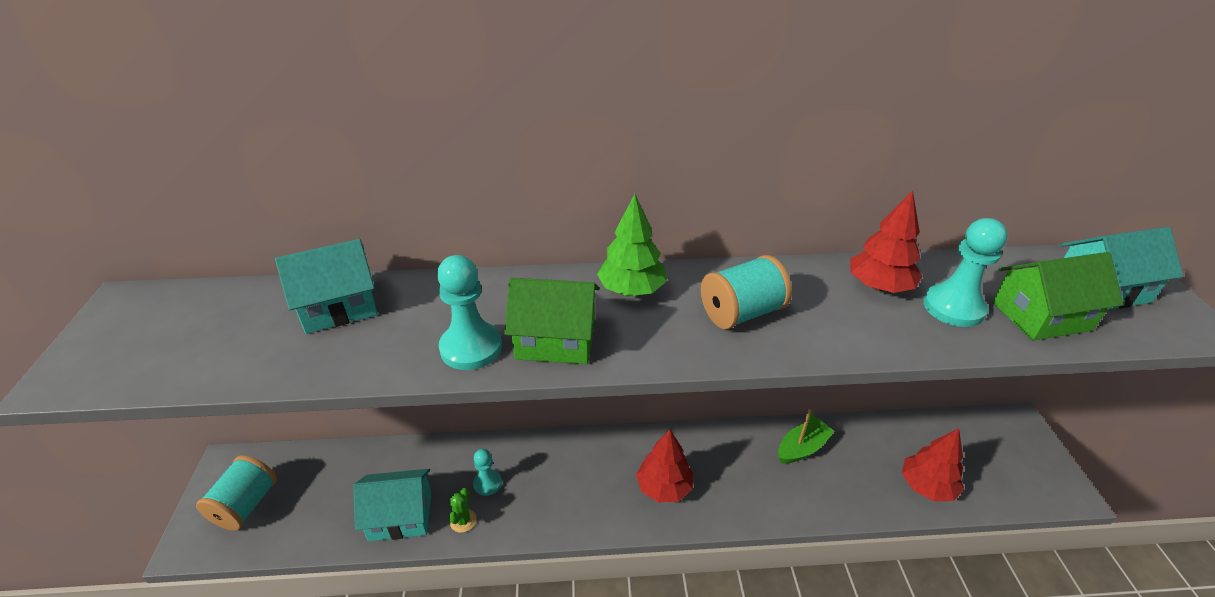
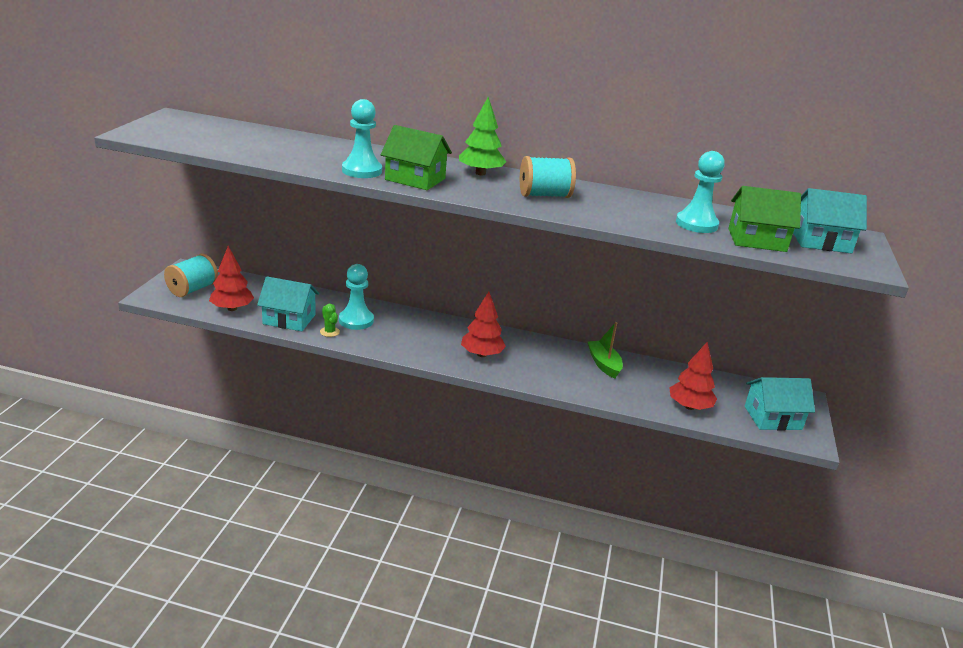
camera: 15 degrees right, 10 degrees down
turquoise house [275,239,378,334] -> turquoise house moved to [745,377,815,430]
green cactus [449,488,477,533] -> green cactus turned 60 degrees counterclockwise [320,304,340,337]
turquoise pawn [473,449,502,496] -> turquoise pawn [339,264,374,330], size x1.62
green boat [778,409,835,464] -> green boat turned 90 degrees counterclockwise [588,322,623,379]
red tree [850,190,922,293] -> red tree moved to [209,246,254,311]

